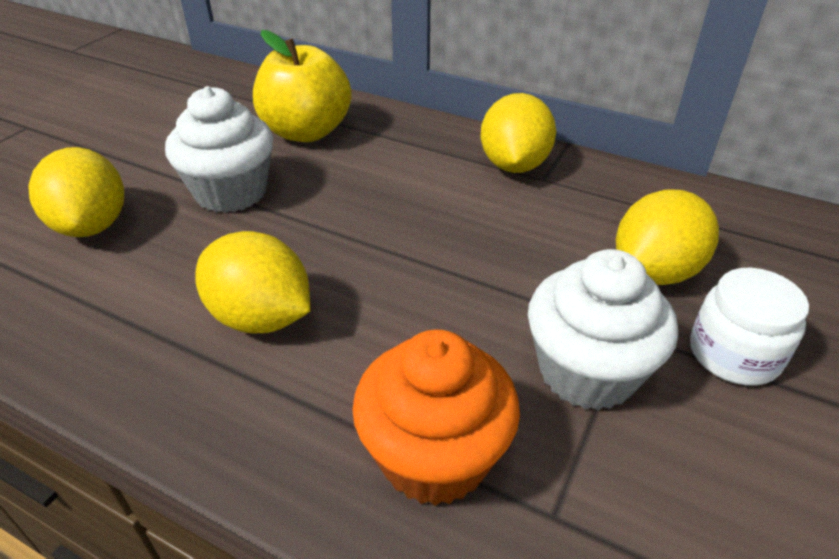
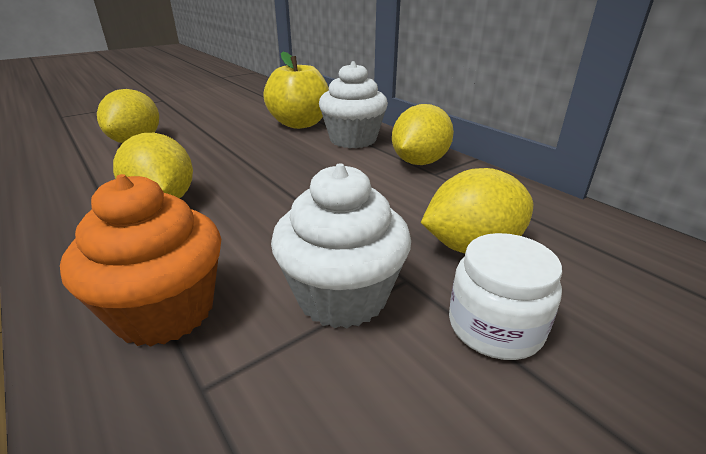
camera: 25 degrees right, 10 degrees down
white cupcake [165,86,273,213] -> white cupcake moved to [319,61,388,148]

